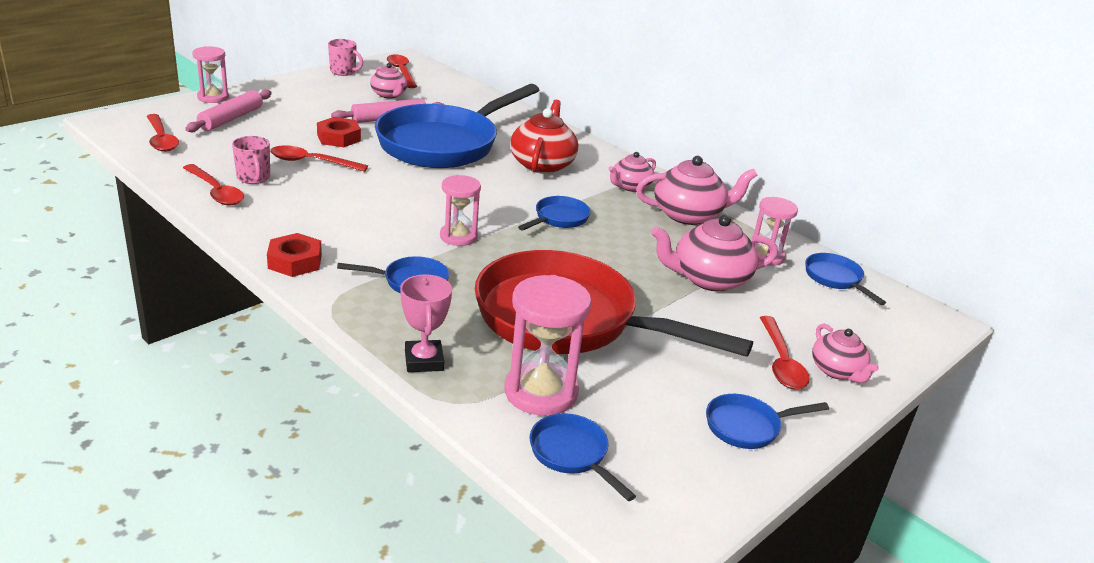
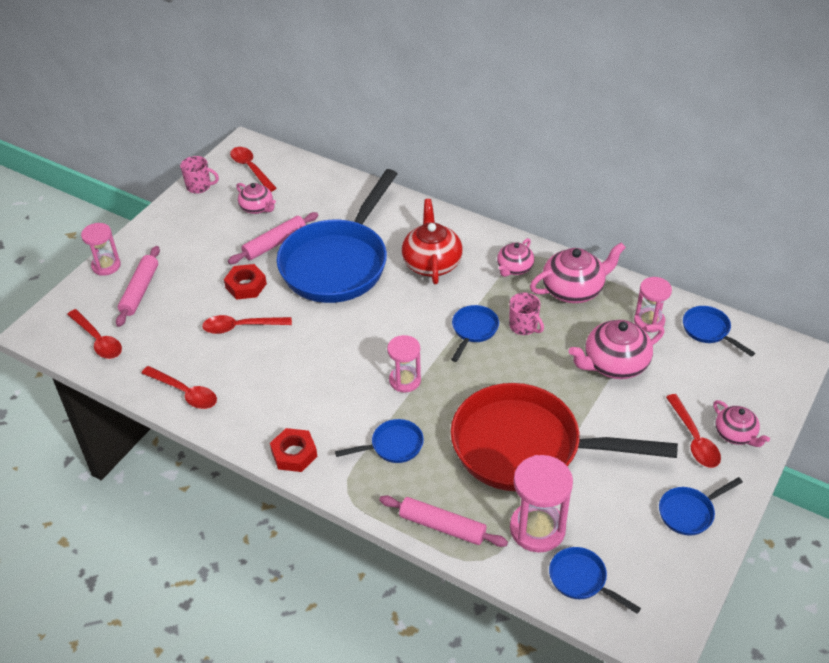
camera: 10 degrees left, 15 degrees up
pink mug [232,136,270,184] -> pink mug moved to [509,293,544,335]
pink trophy [400,274,452,372] -> pink rolling pin [379,495,508,547]

